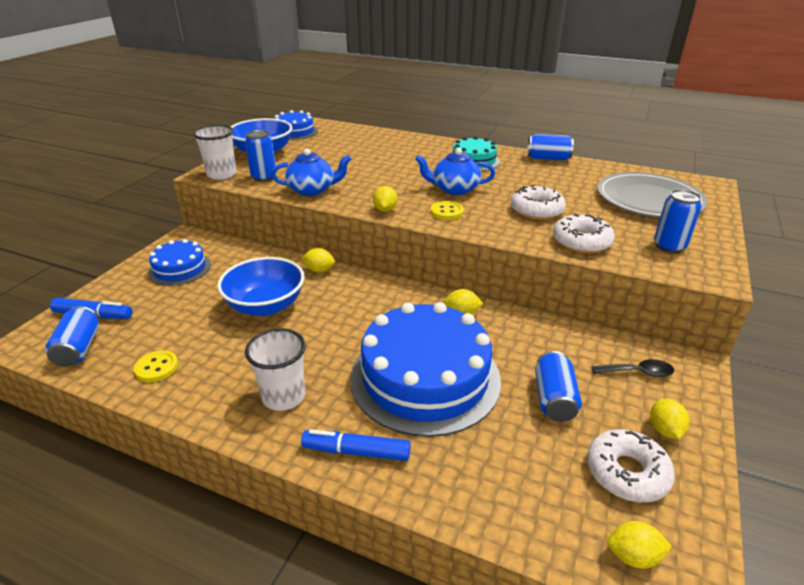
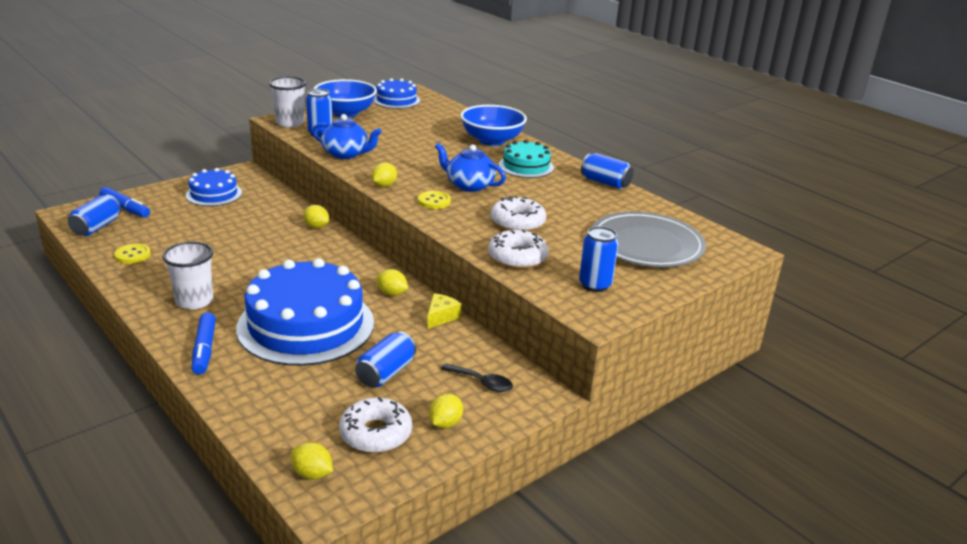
camera: 25 degrees right, 5 degrees down
blue bowl [217,257,305,316] -> blue bowl moved to [460,105,527,146]
blue marker [301,429,411,461] -> blue marker turned 135 degrees counterclockwise [192,312,216,375]
none -> yellow cheese [427,293,461,329]

